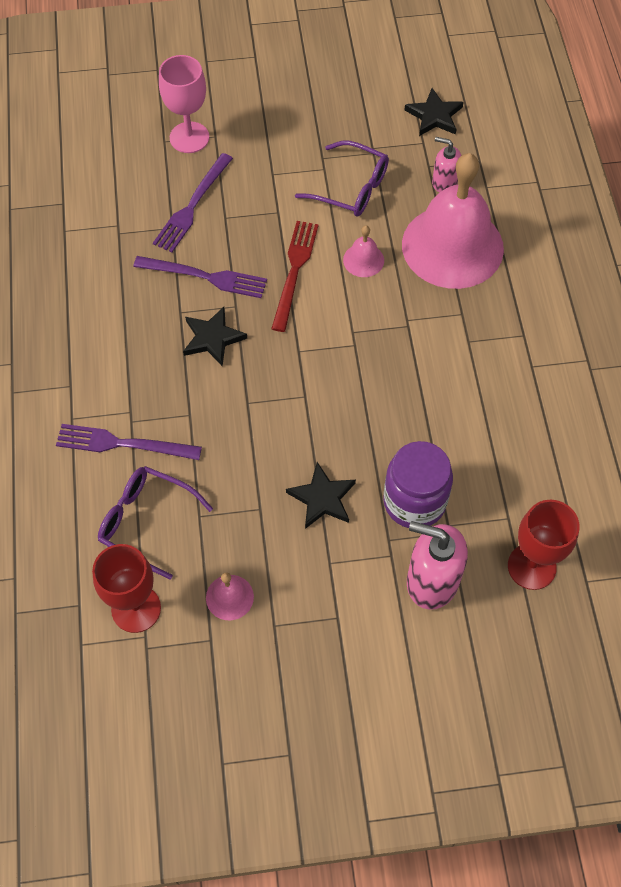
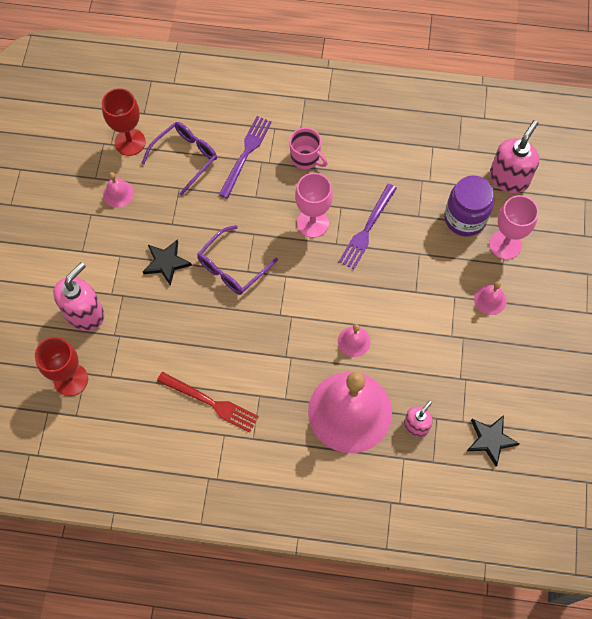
camera: 105 degrees right, 5 degrees up
purple fork [153,153,233,253] -> none
black star [183,307,247,366] -> pink goblet [295,173,333,238]
red fork [271,221,319,332] -> red fork moved to [157,372,259,433]
purple glasses [295,141,389,217] -> purple glasses moved to [197,225,278,295]
purple jar [383,441,453,528] -> purple jar moved to [444,175,494,237]
none -> pink mug [289,128,328,169]
none -> pink bell [474,281,506,315]
none -> pink soap dispenser [490,120,540,193]

